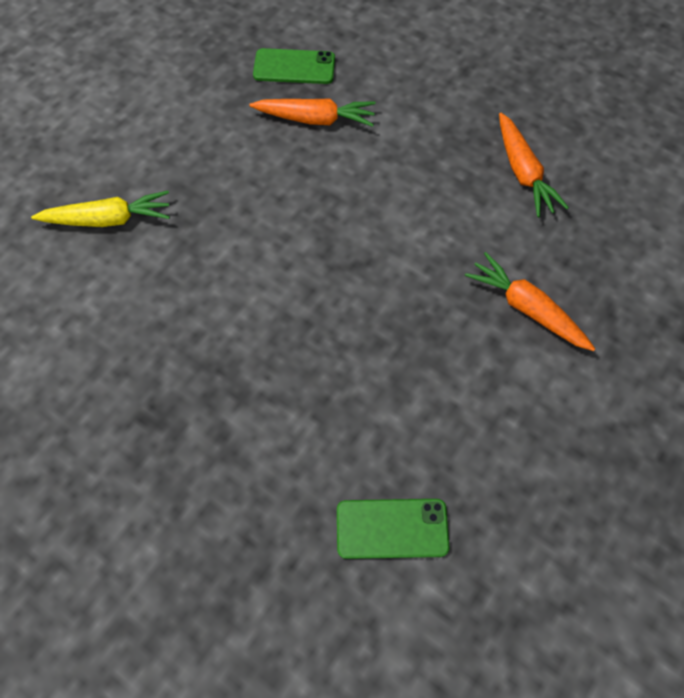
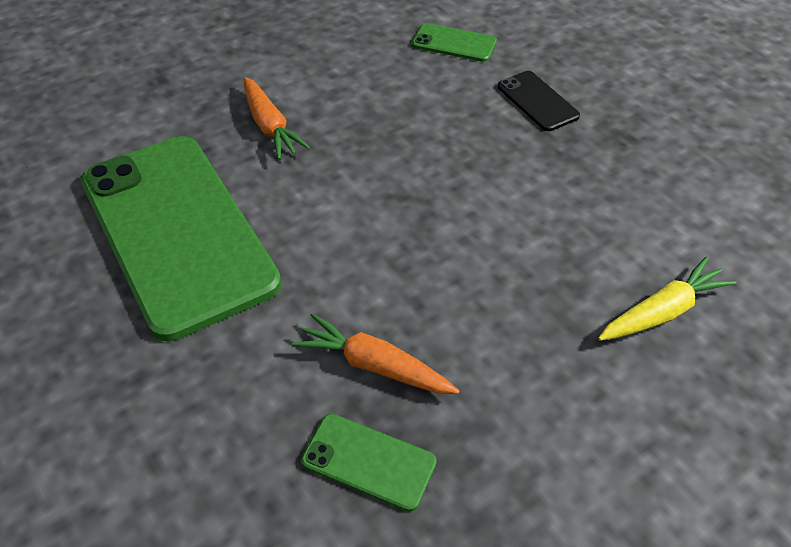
camera: 160 degrees left, 15 degrees down
yellow carrot [31,191,170,227] -> yellow carrot turned 135 degrees clockwise [598,257,737,341]
orange carrot [499,113,569,217] -> green phone [81,136,282,341]
none -> black phone [498,71,580,131]

